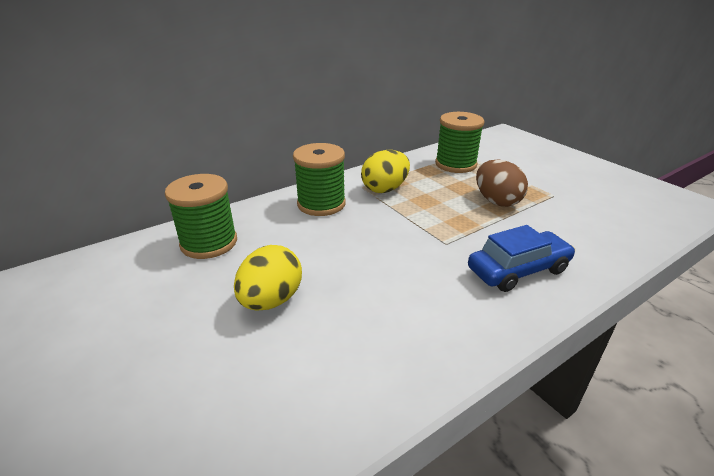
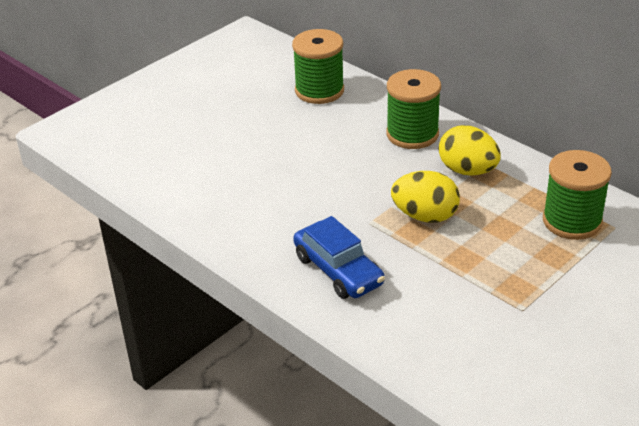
camera: 80 degrees right, 5 degrees up
yellow egg [234,245,302,311] -> yellow egg moved to [391,171,460,223]
brown egg [476,159,528,207] -> none

